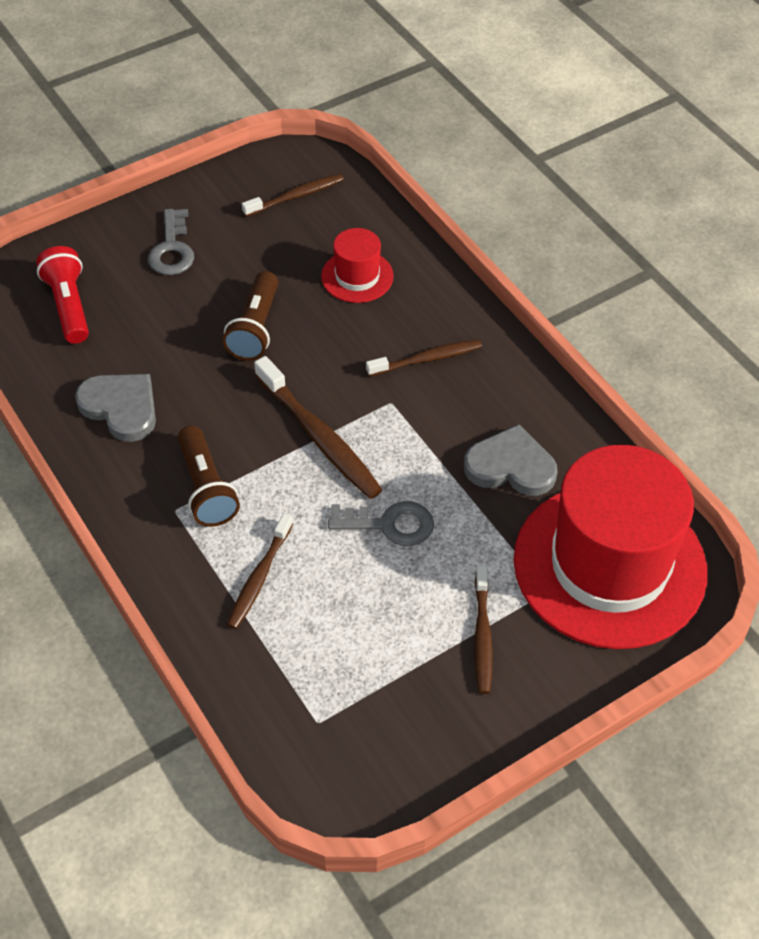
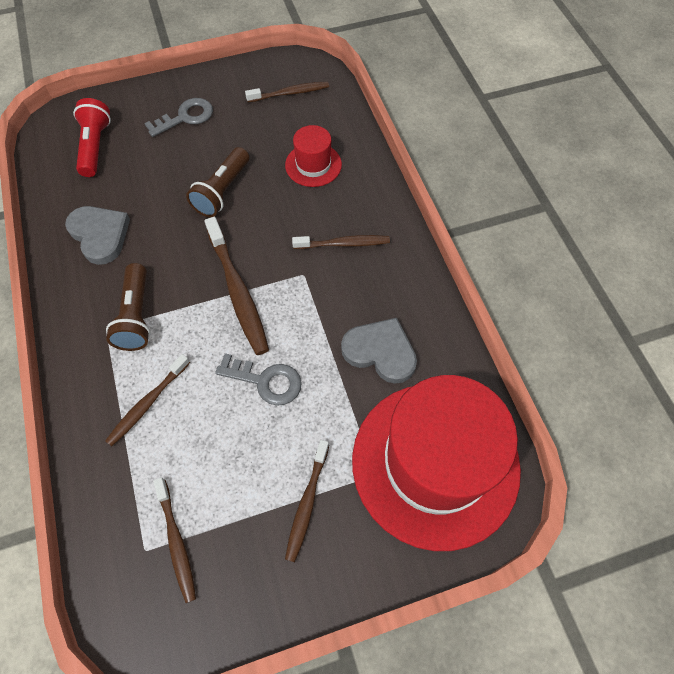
camera: 15 degrees right, 10 degrees up
grey key [148,209,194,275] -> grey key turned 135 degrees counterclockwise [144,98,213,137]
none -> brown toothbrush [153,477,196,603]

